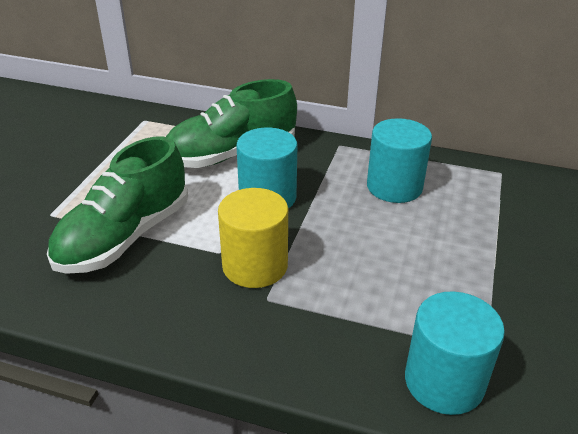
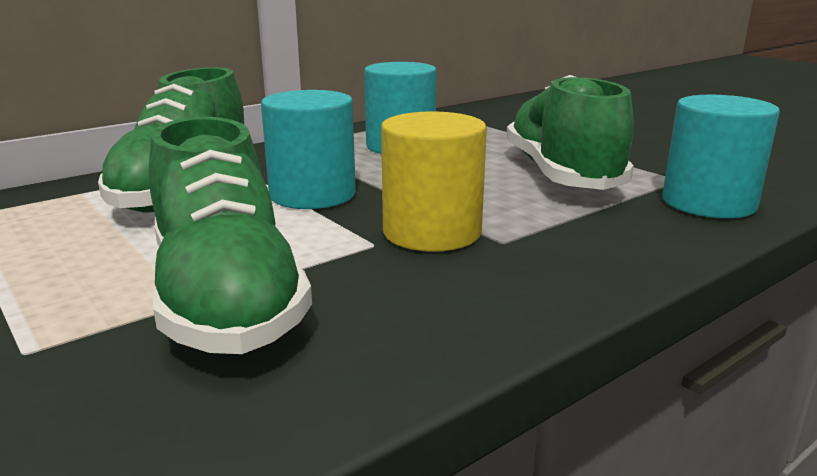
camera: 55 degrees left, 15 degrees down
none -> green shoe [506,75,634,190]

